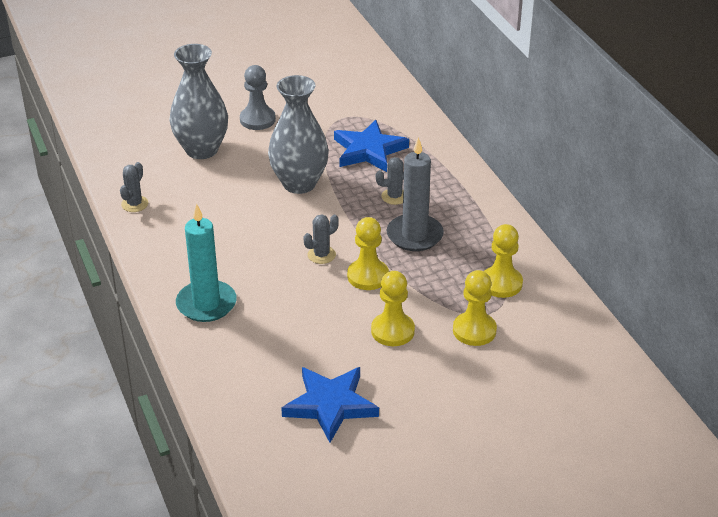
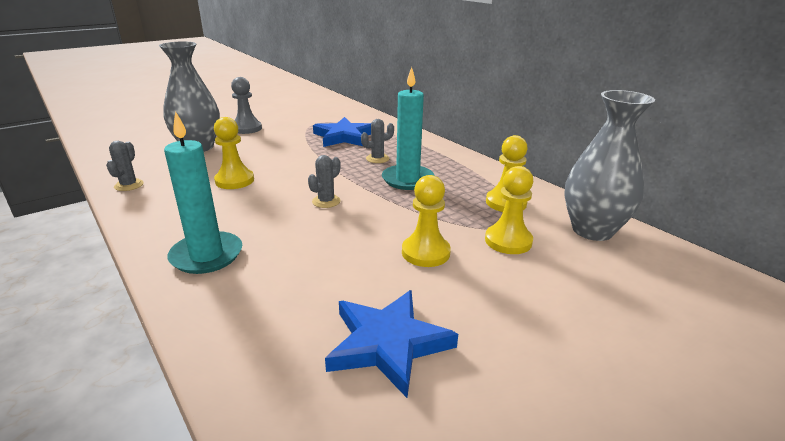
camera: 15 degrees left, 10 degrees down
grey vase [268,75,329,194] -> grey vase moved to [564,90,655,241]
yellow pawn [347,217,389,290] -> yellow pawn moved to [214,117,254,189]
grey candle [387,137,444,251] -> turquoise candle [382,67,435,190]

